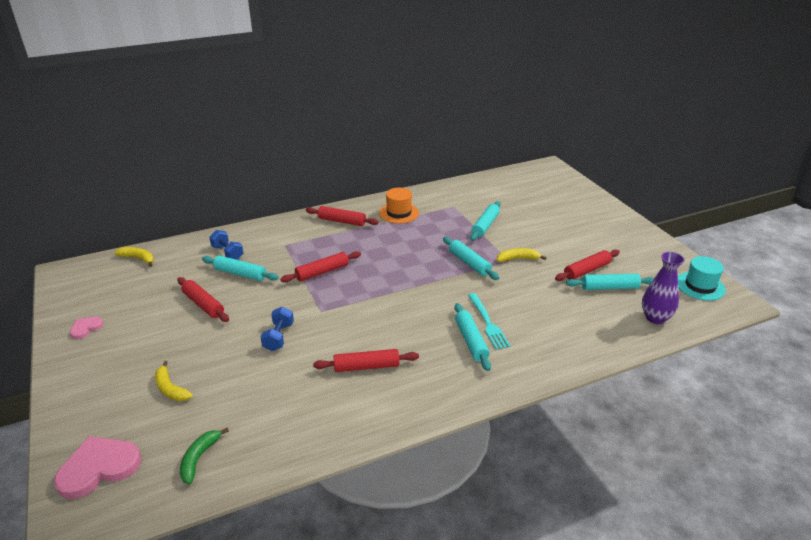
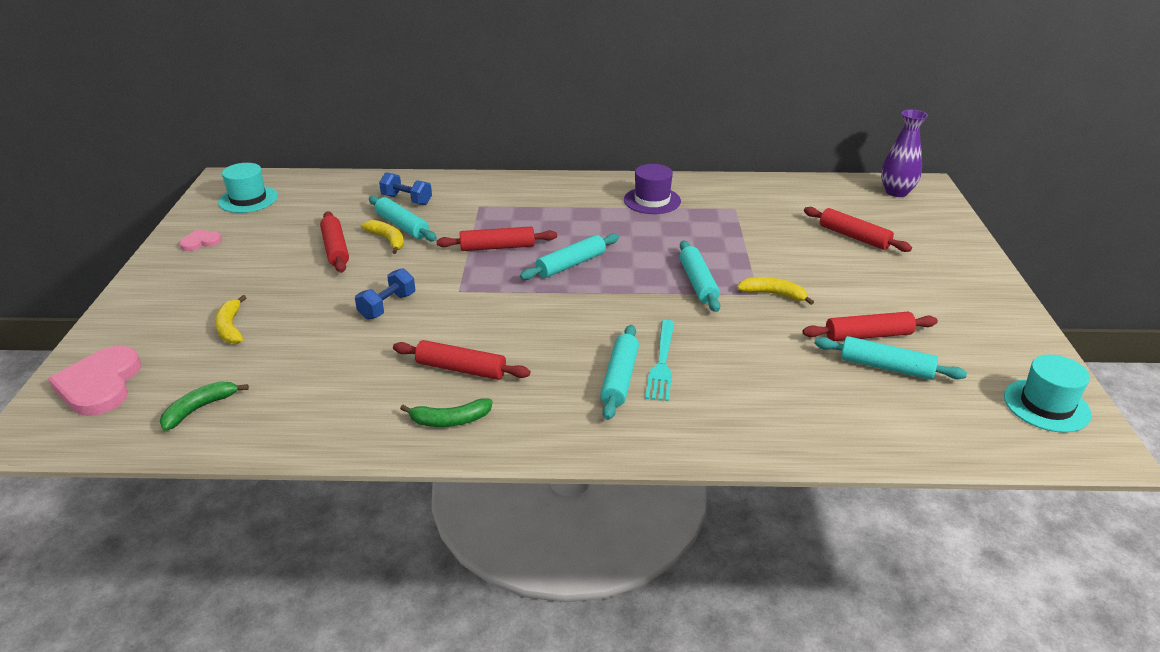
camera: 25 degrees right, 0 degrees up
pink heart [54,436,141,499] -> pink heart turned 90 degrees counterclockwise [48,346,141,416]
yellow banana [114,247,154,267] -> yellow banana moved to [361,220,404,254]
blue dumbbell [209,230,244,260] -> blue dumbbell turned 45 degrees counterclockwise [379,172,432,205]
red rolling pin [306,206,379,226] -> red rolling pin moved to [804,207,912,252]
orange hat [379,188,419,224] -> purple hat [624,164,681,214]
turquoise rolling pin [470,201,501,241] -> turquoise rolling pin moved to [520,234,619,280]
purple vase [642,252,685,324] -> purple vase moved to [881,109,928,197]
none -> turquoise hat [218,163,278,213]
none -> green banana [400,398,493,427]

